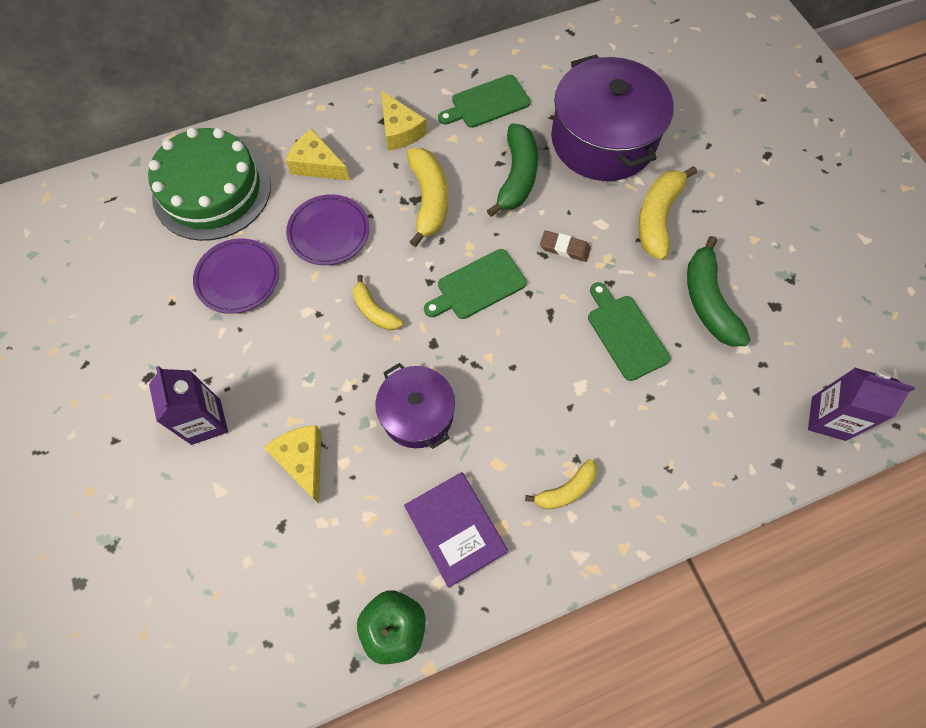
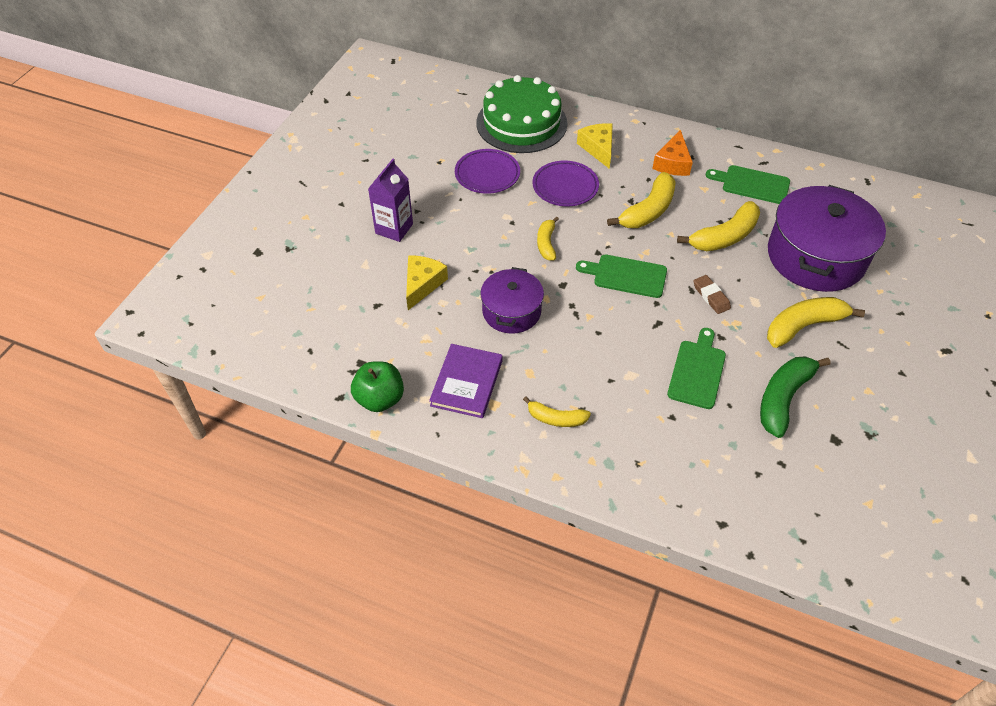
camera: 45 degrees right, 15 degrees down
yellow cheese [381,90,427,151] -> orange cheese [652,130,693,176]
green banana [487,124,538,217] -> yellow banana [677,201,760,251]
purple carton [808,367,915,441] -> none

